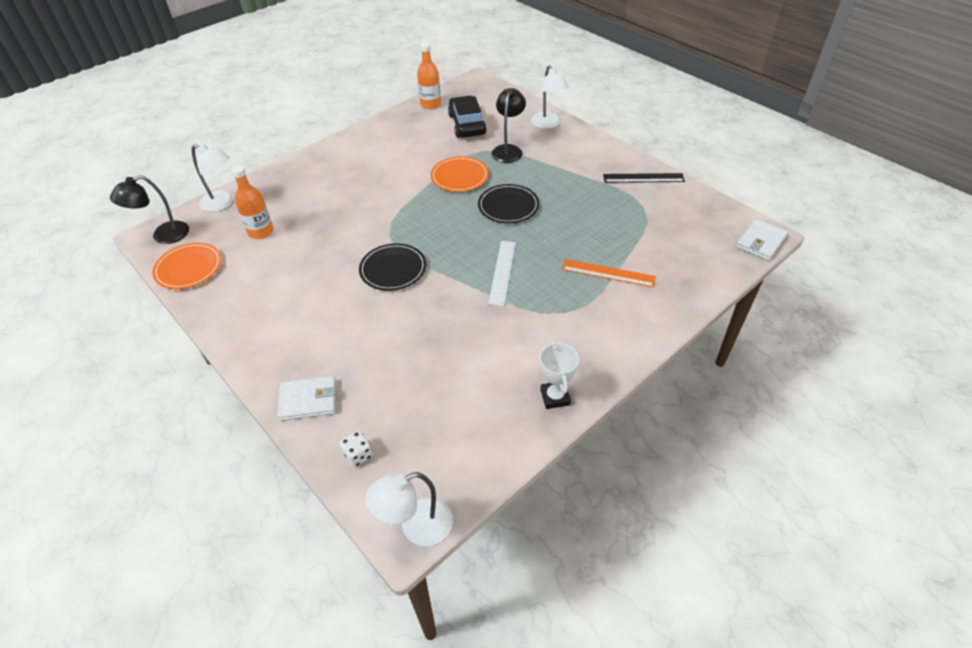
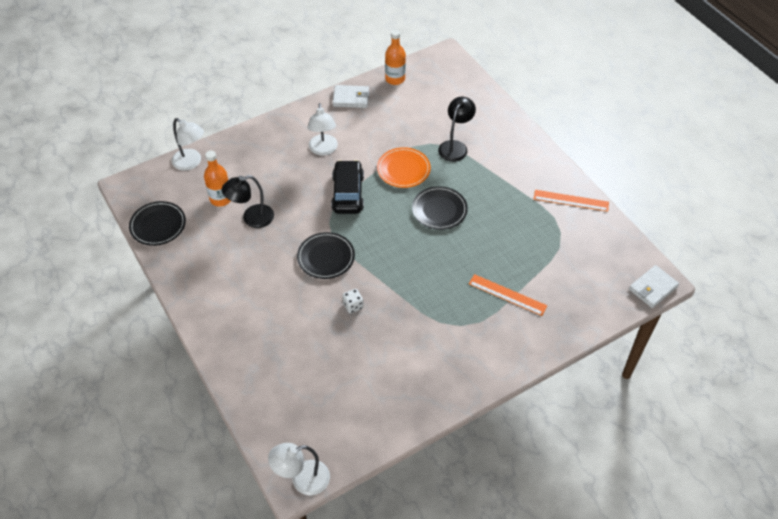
camera: 10 degrees right, 5 degrees up
black lamp [110,175,189,244] -> black lamp moved to [222,175,274,228]
orange plate [152,243,222,289] -> black plate [129,201,186,246]
white wallet [277,376,336,421] -> white wallet moved to [333,85,369,108]
white dice [339,431,373,467] -> white dice moved to [342,289,363,313]
black car [448,96,487,138] -> black car moved to [331,160,364,214]
white ruler [488,241,516,306] -> none
white lamp [531,65,569,129] -> white lamp moved to [307,103,338,155]
white trophy [539,341,579,409] -> none
black ruler [603,173,685,183] -> orange ruler [534,190,609,212]

